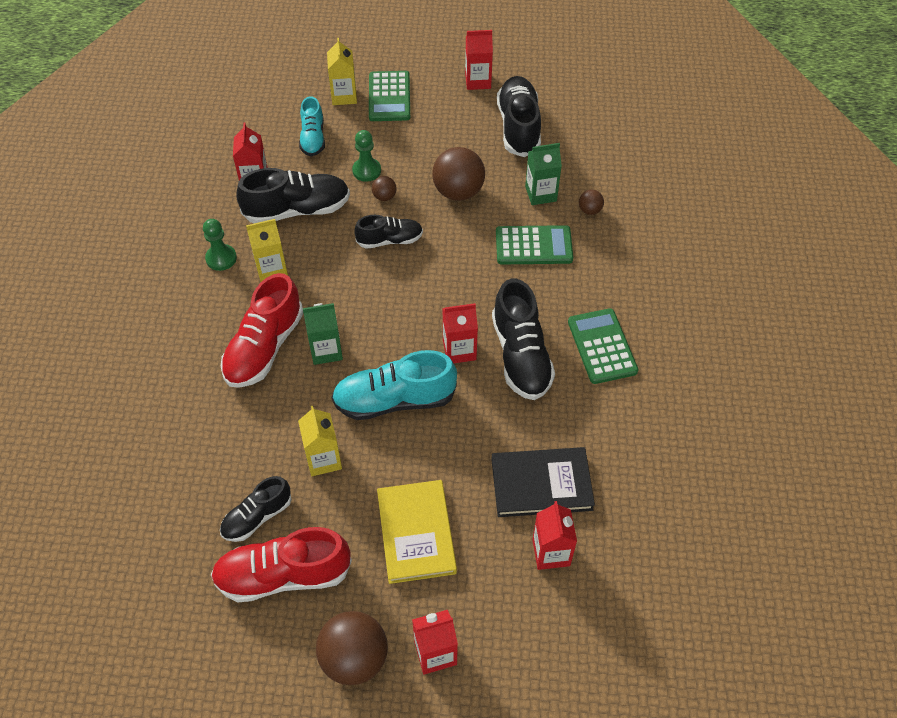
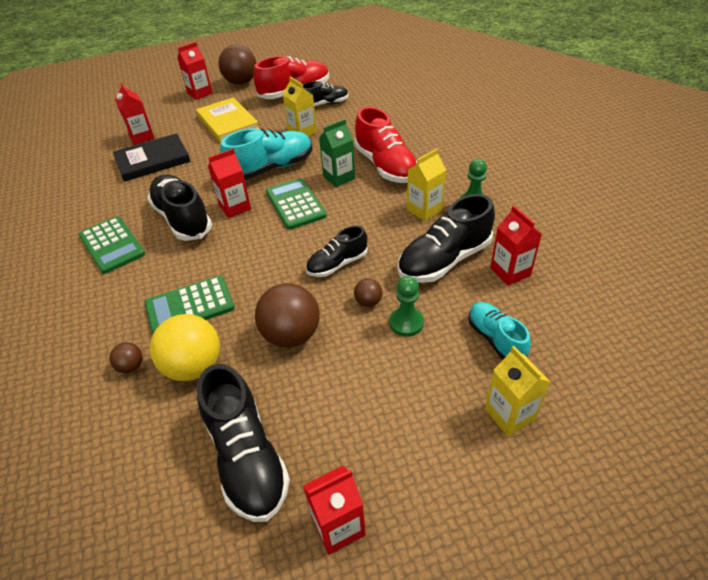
camera: 160 degrees right, 10 degrees down
black shoe [220,476,292,542] -> black shoe turned 45 degrees clockwise [303,81,349,106]
red shoe [221,273,303,388] -> red shoe turned 150 degrees clockwise [354,107,417,183]
green calculator [369,71,410,121] -> green calculator moved to [266,178,327,230]
green carton [525,143,562,205] -> yellow ball [150,314,220,381]

